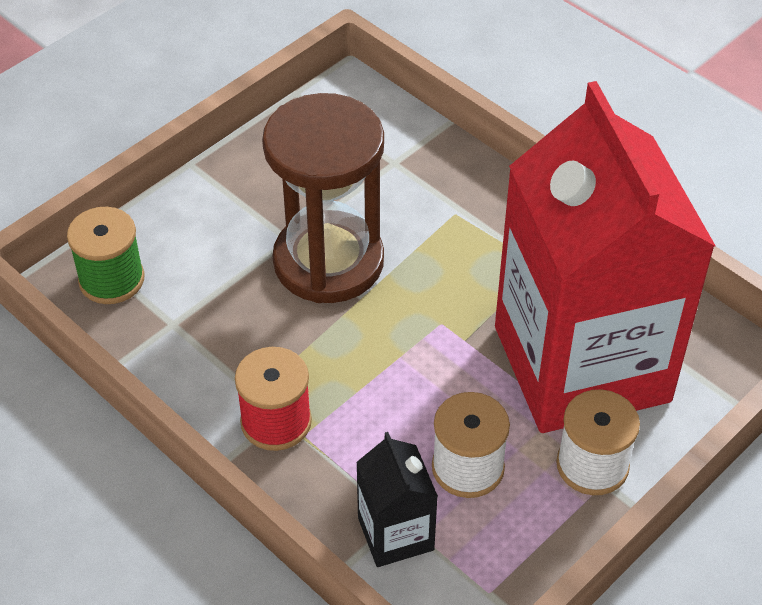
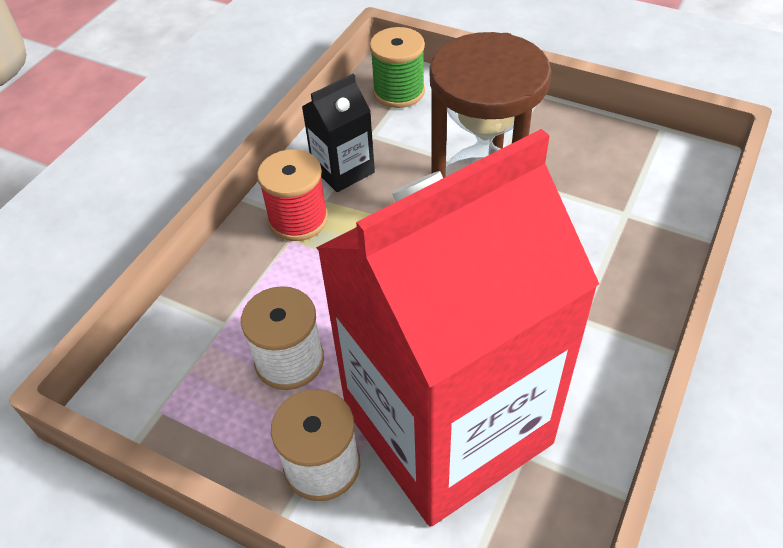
camera: 75 degrees right, 0 degrees up
black carton [356,432,438,567] -> black carton moved to [302,74,375,192]

